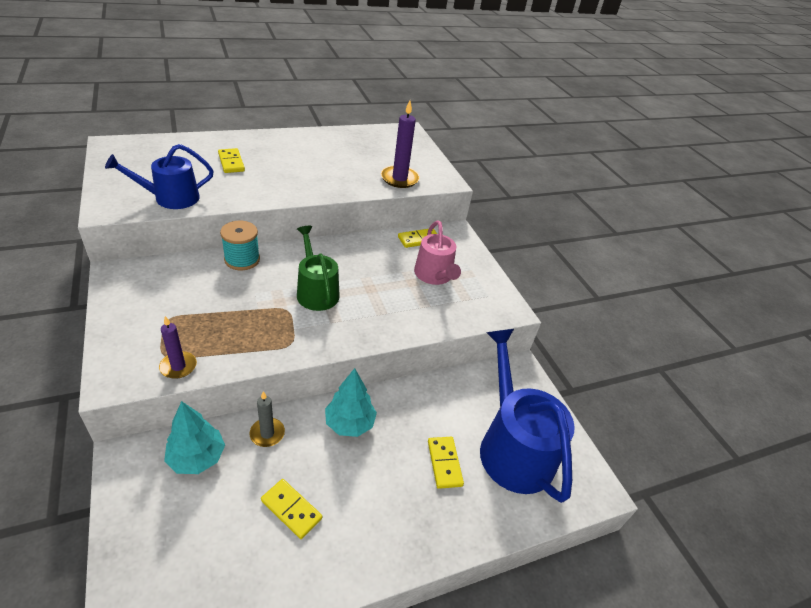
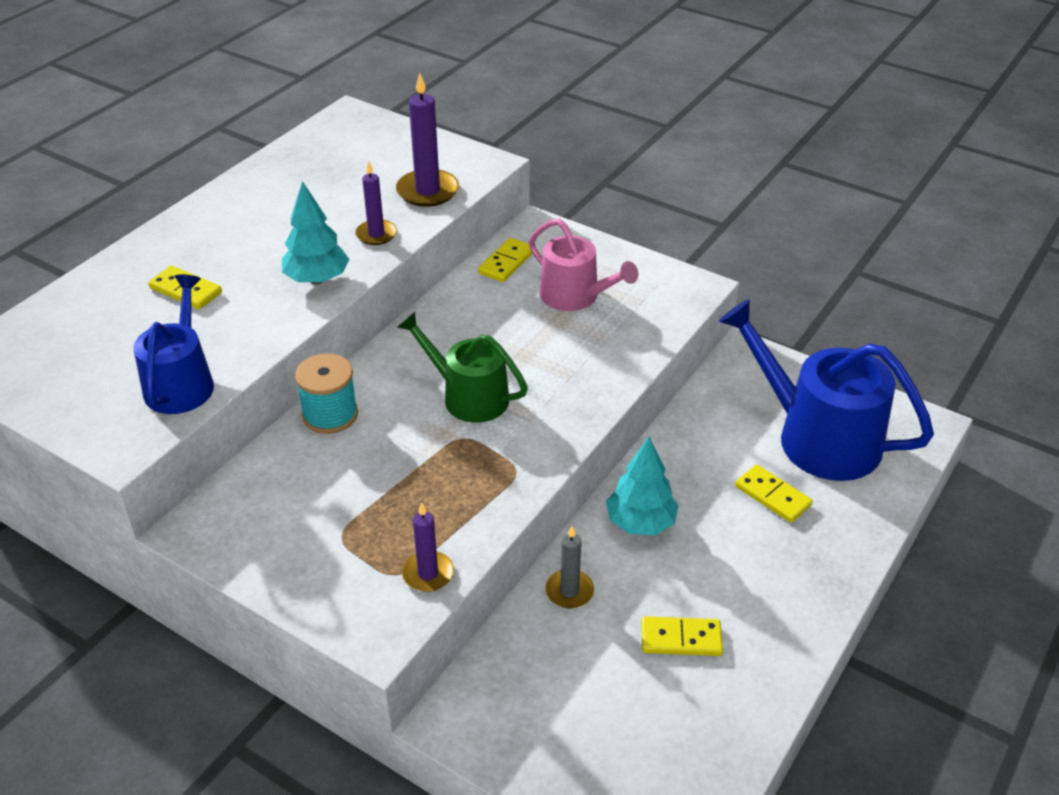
camera: 30 degrees left, 0 degrees up
blue watering can [105,144,214,209] -> blue watering can turned 150 degrees clockwise [134,275,214,414]
turquoise tree [164,401,225,474] -> turquoise tree moved to [282,181,350,284]
none -> purple candle [355,162,397,245]

